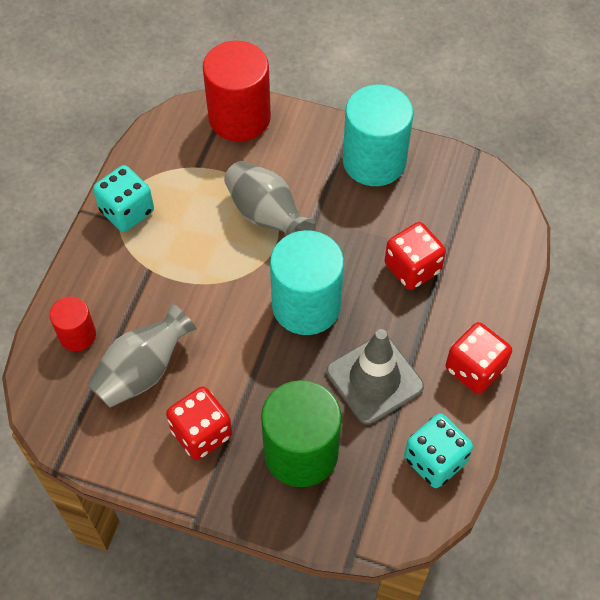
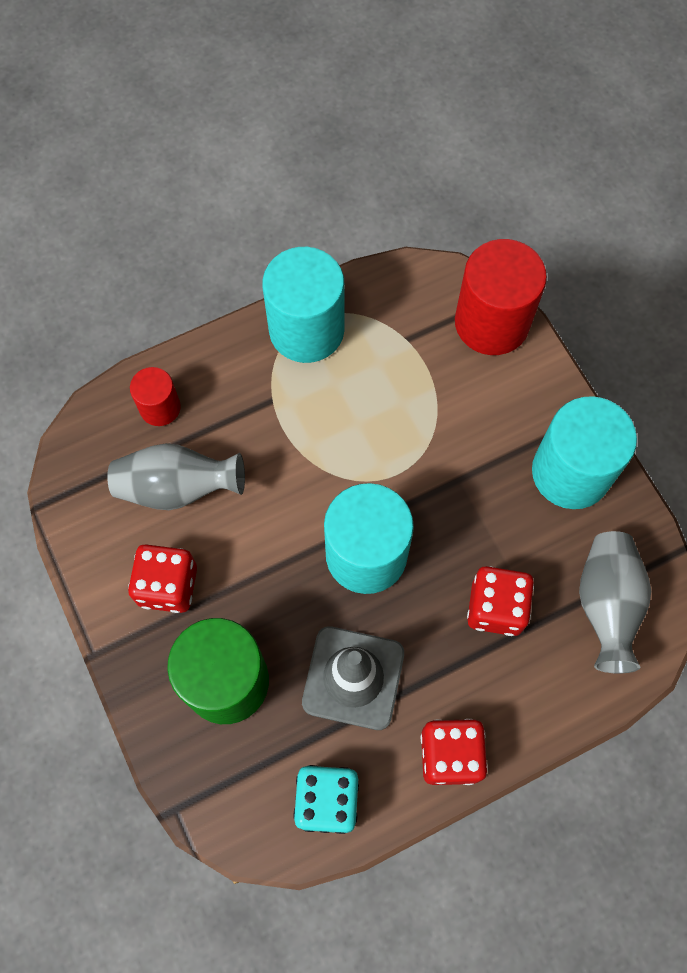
camera: 45 degrees right, 10 degrees up
turquoise dice [93,165,154,232] -> turquoise cylinder [262,247,345,363]
grey vase [224,161,316,236] -> grey vase moved to [579,531,651,674]

